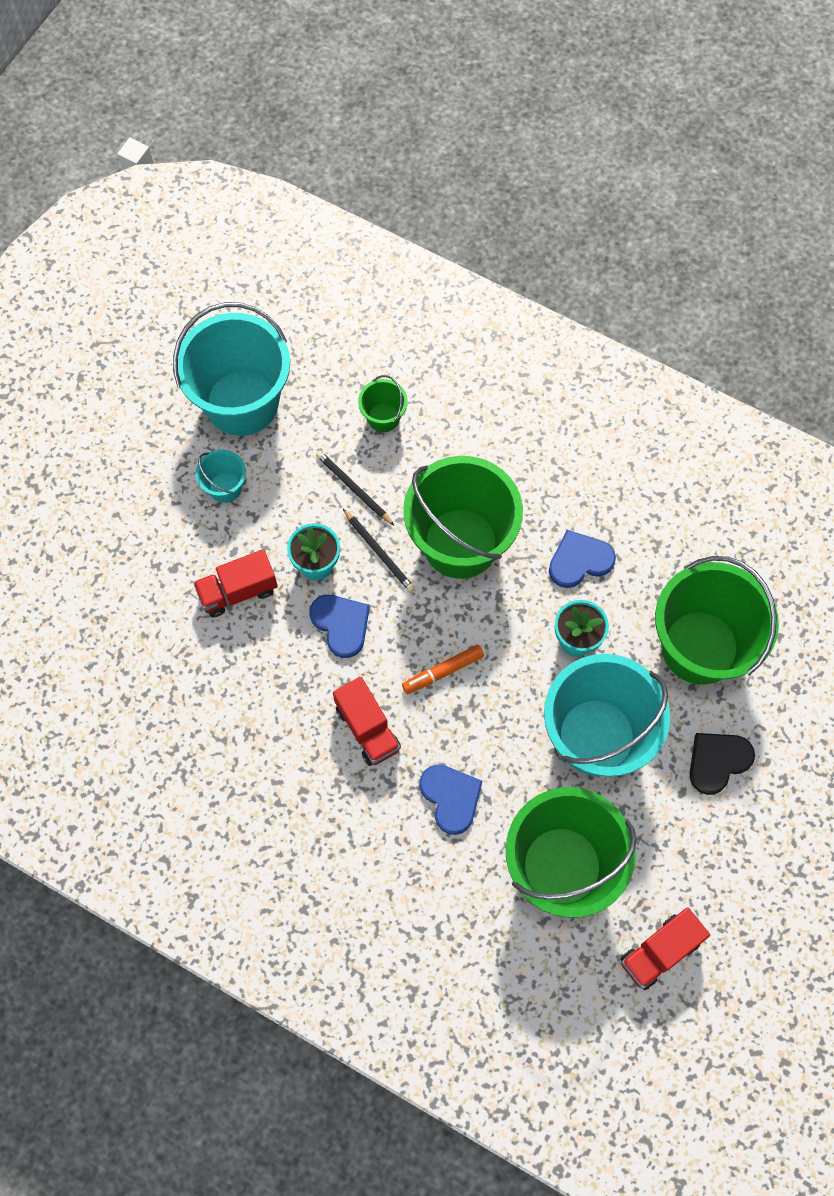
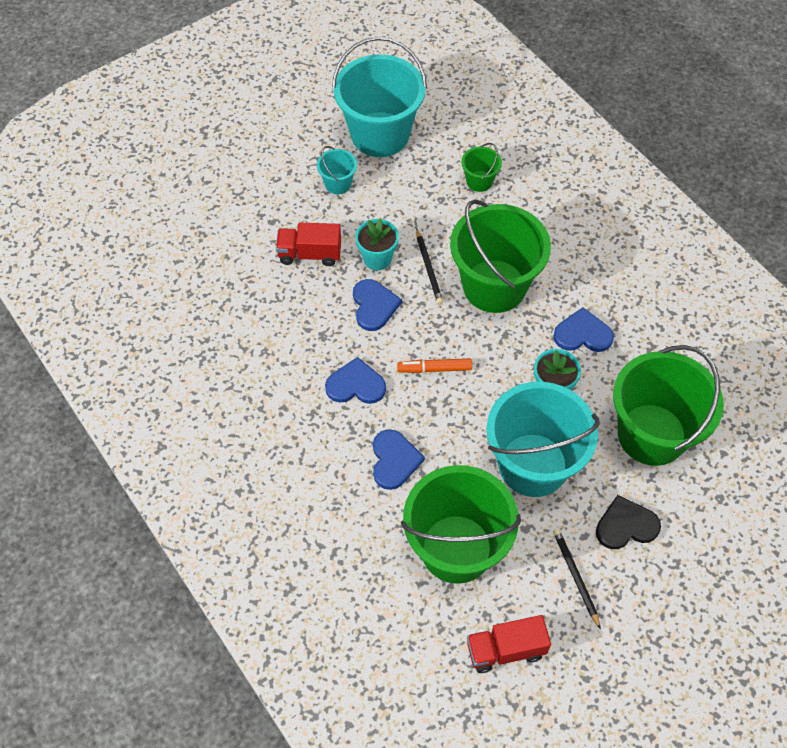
camera: 25 degrees right, 10 degrees down
black pencil [316,451,395,526] -> black pencil moved to [553,529,601,629]
red truck [333,677,401,766] -> blue heart [325,357,386,404]

